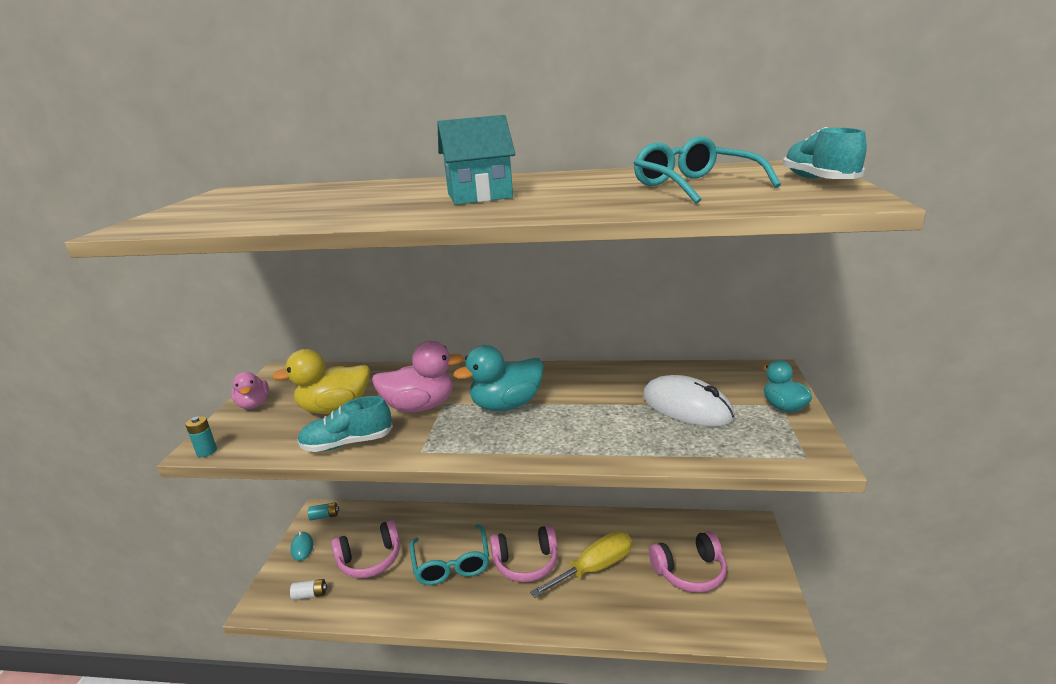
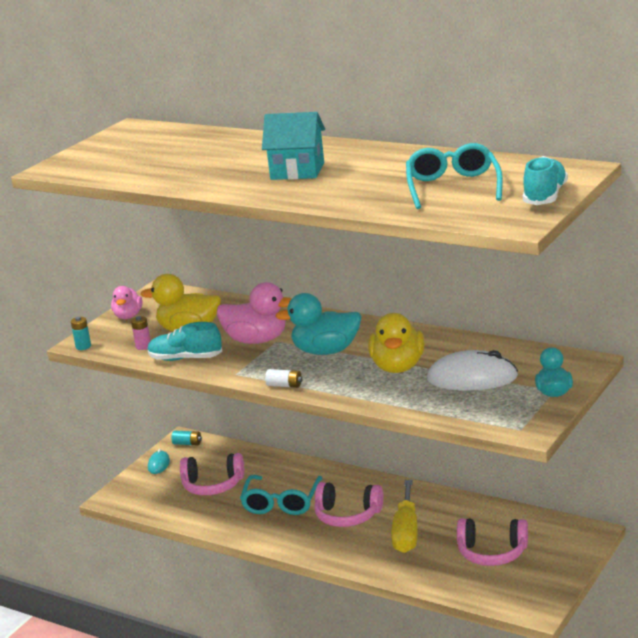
camera: 25 degrees right, 0 degrees up
white battery [290,579,327,600] -> white battery moved to [265,369,302,388]
yellow screwdriver [530,531,632,598] -> yellow screwdriver turned 105 degrees clockwise [391,480,418,553]
white mouse [643,375,735,427] -> white mouse turned 60 degrees counterclockwise [427,350,518,390]
none -> pink battery [131,316,150,350]
none -> yellow duck [368,313,424,373]

